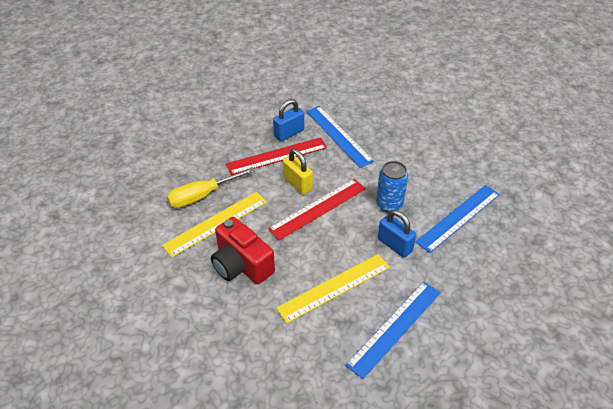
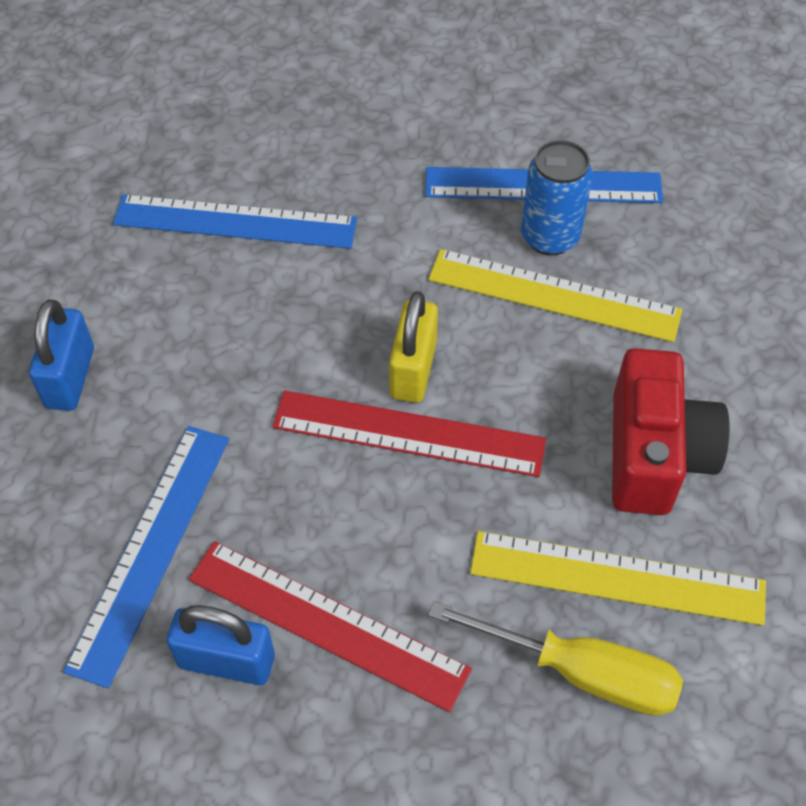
camera: 130 degrees left, 10 degrees up
yellow padlock [283,149,313,195] -> yellow padlock moved to [389,291,438,403]
blue can [376,161,408,213] -> blue can moved to [521,140,593,255]
blue padlock [378,210,416,258] -> blue padlock moved to [29,299,94,411]

